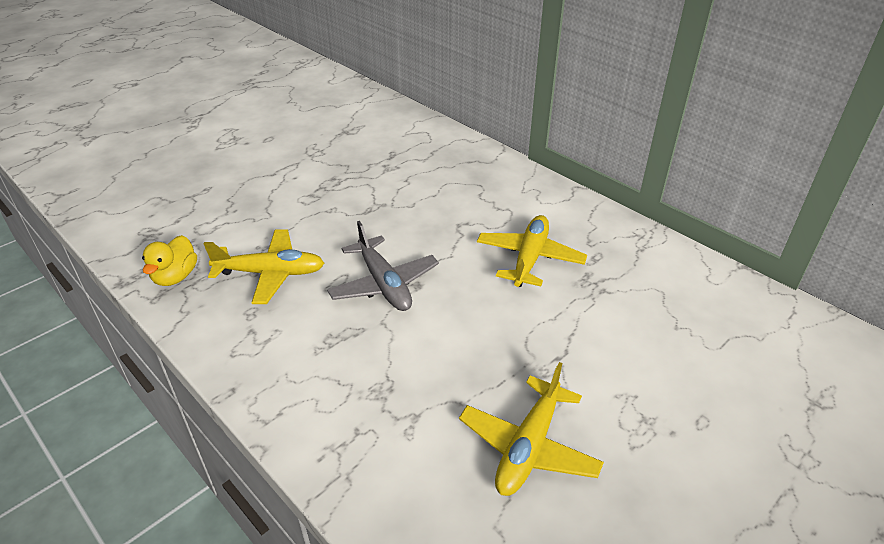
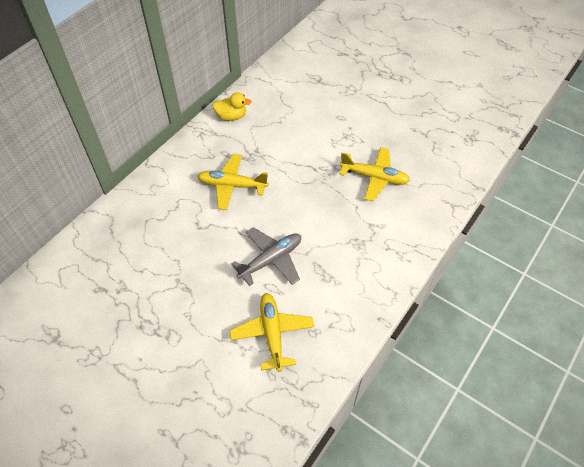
camera: 100 degrees left, 15 degrees up
yellow duck [142,235,197,286] -> yellow duck moved to [212,92,252,121]

